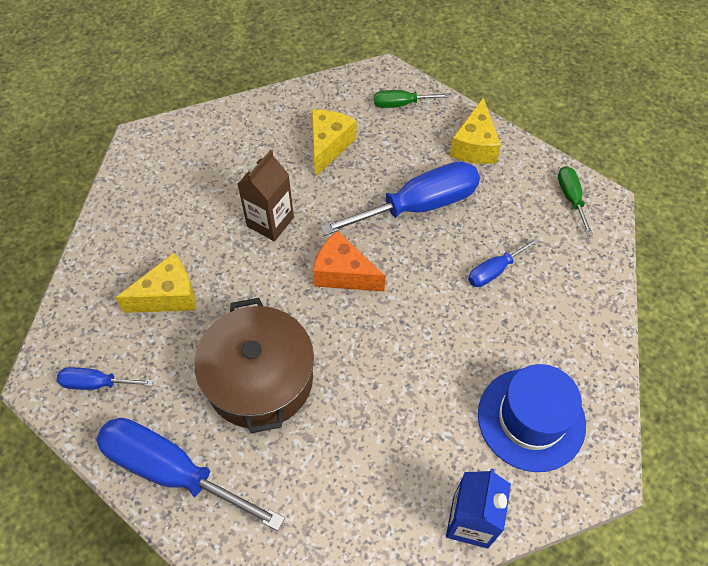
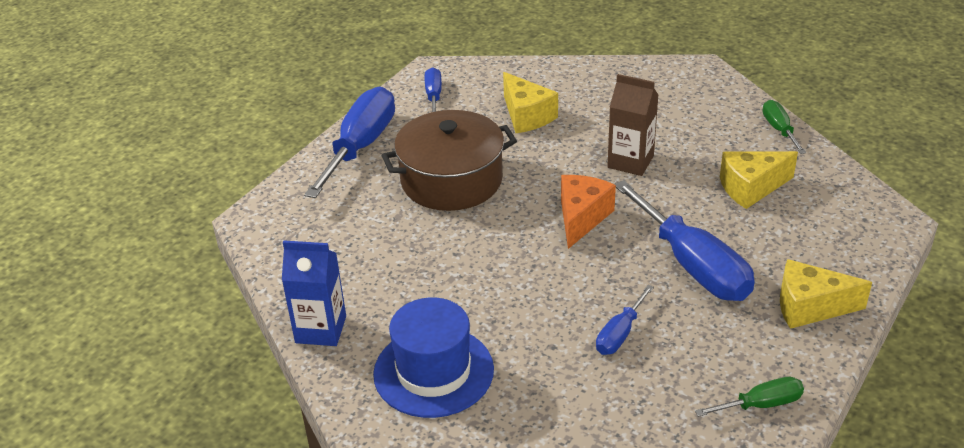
camera: 85 degrees right, 20 degrees down
yellow cheese [312,109,356,177] -> yellow cheese turned 150 degrees clockwise [720,151,798,209]
green screwdriver [374,90,449,108] -> green screwdriver moved to [763,100,806,154]
blue screwdriver [468,237,539,287] -> blue screwdriver turned 105 degrees counterclockwise [596,285,654,355]

